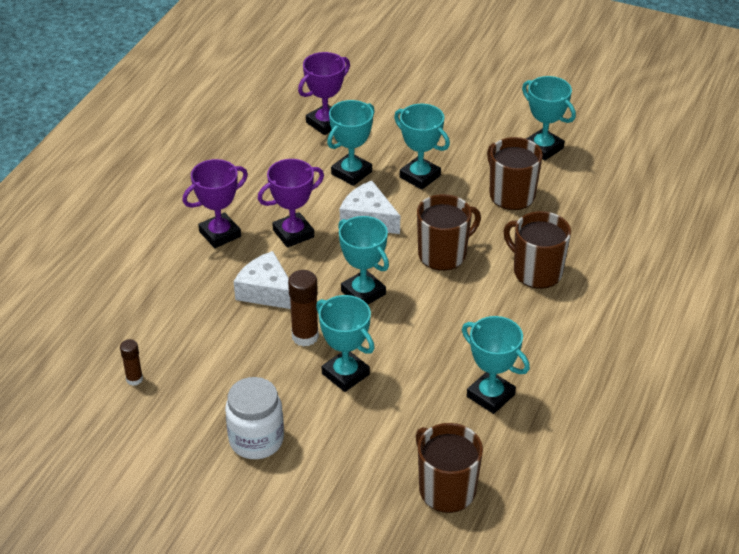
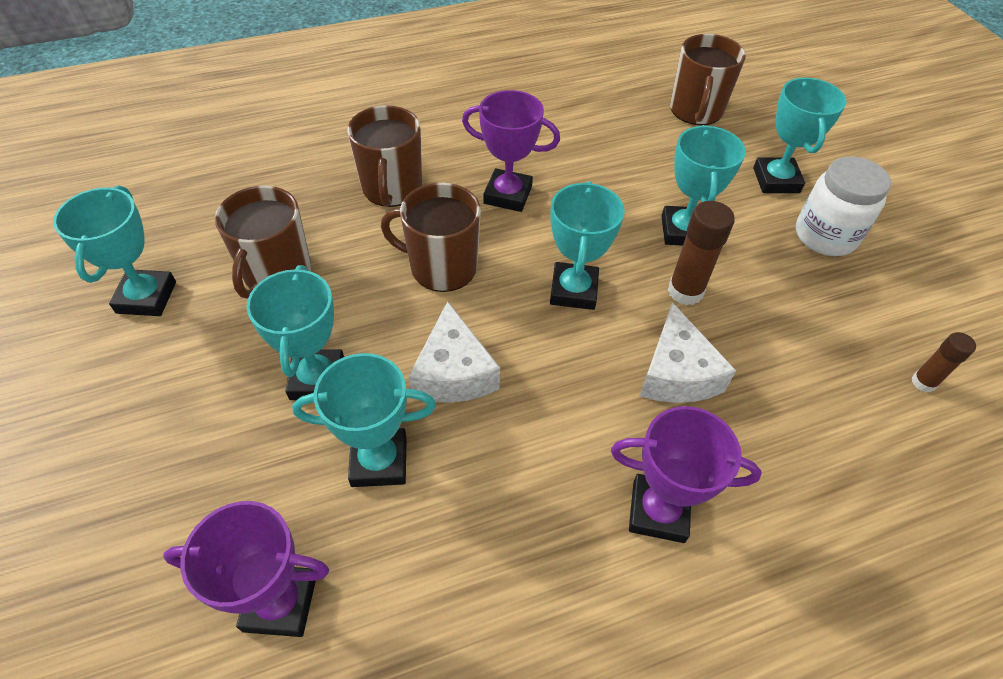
camera: 135 degrees left, 10 degrees up
purple trophy [258,159,324,248] -> purple trophy moved to [462,90,560,212]
turquoise trophy [462,316,530,414] -> turquoise trophy moved to [753,78,846,193]

